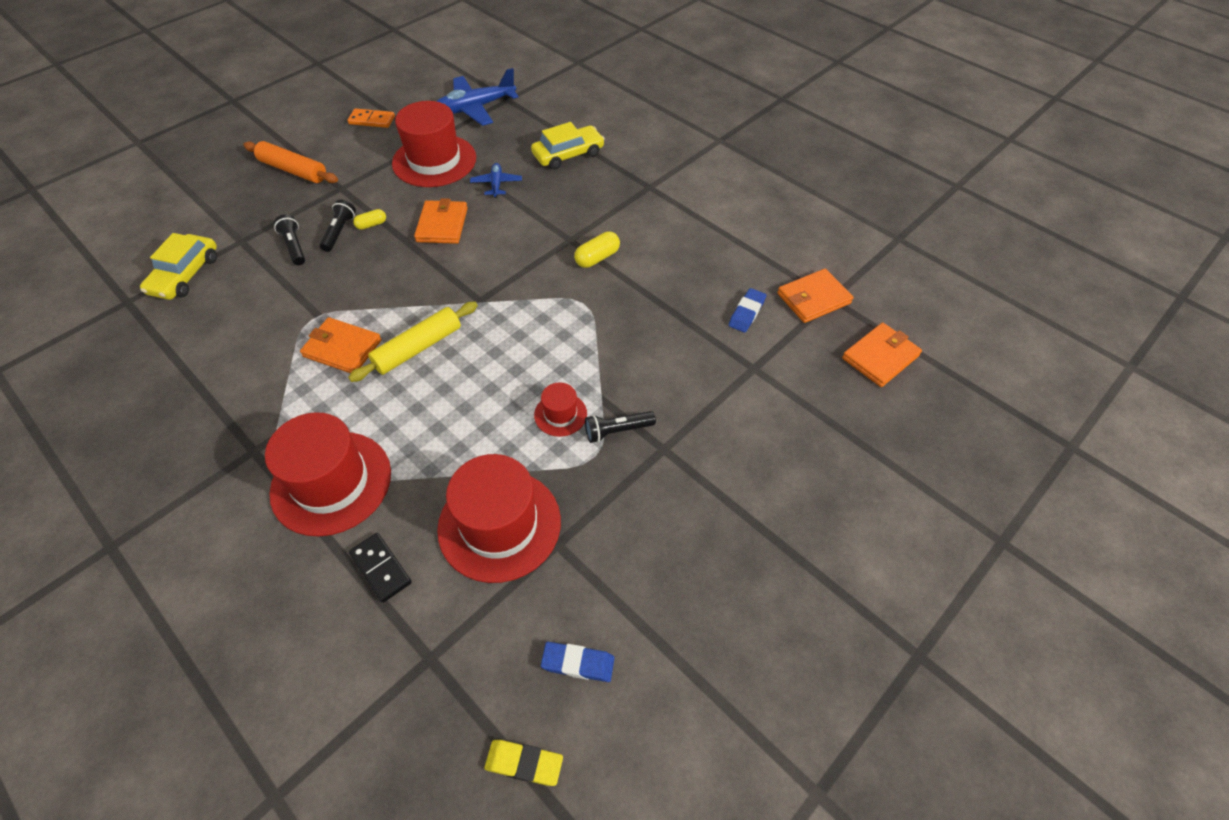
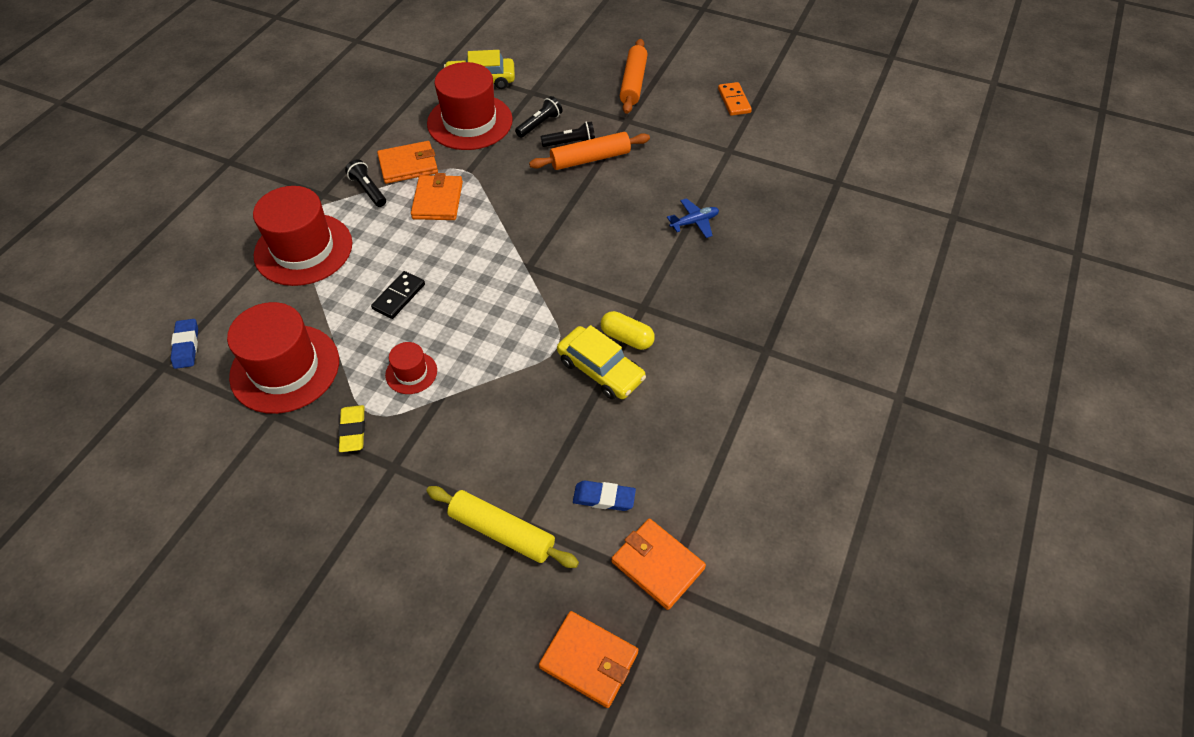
camera: 70 degrees right, 0 degrees up
yellow rolling pin [348,301,478,382] -> yellow rolling pin moved to [426,486,579,568]
black domino [349,533,412,603] -> black domino moved to [371,271,425,319]
yellow capsule [353,209,386,230] -> orange rolling pin [529,132,650,170]
red hat [392,101,476,187] -> red hat moved to [427,62,513,150]
orange wallet [414,198,468,244] -> orange wallet moved to [377,141,438,184]
blue plane [436,68,518,126] -> none
yellow eraser [484,740,563,786] -> yellow eraser moved to [338,405,365,452]
yellow car [531,122,605,169] -> yellow car moved to [557,325,646,399]
blue eraser [541,642,615,682] -> blue eraser moved to [171,319,198,369]
black flashlight [585,411,656,443] -> black flashlight moved to [345,159,386,207]

